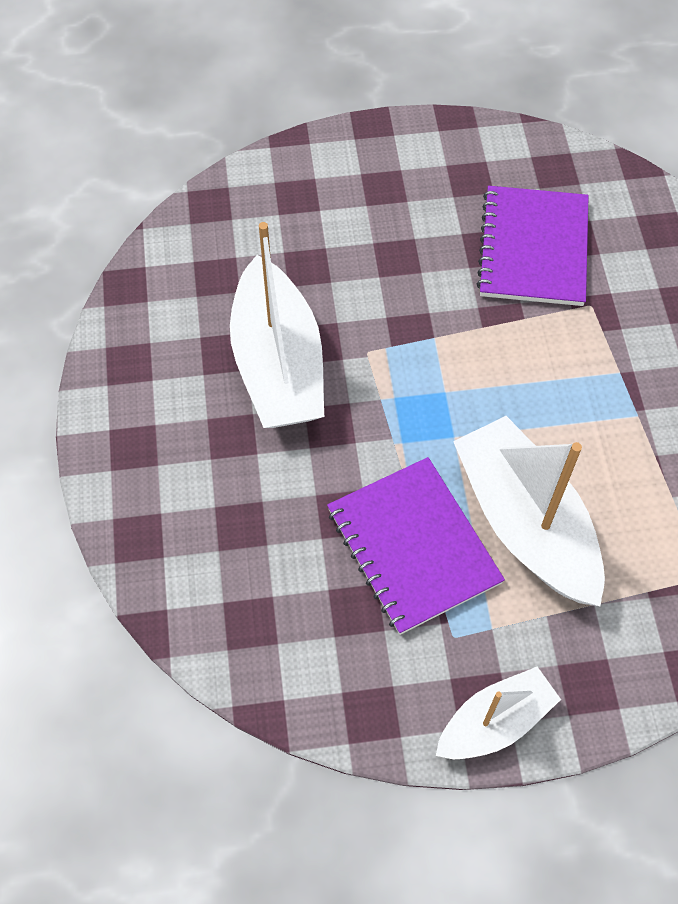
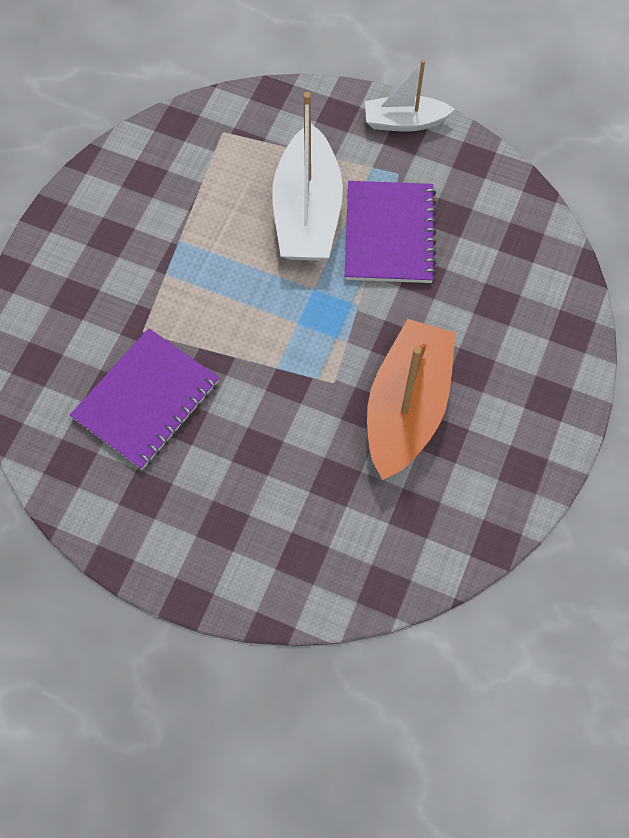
camera: 150 degrees left, 5 degrees up
white boat [230,222,324,428] -> orange boat [367,319,456,480]

